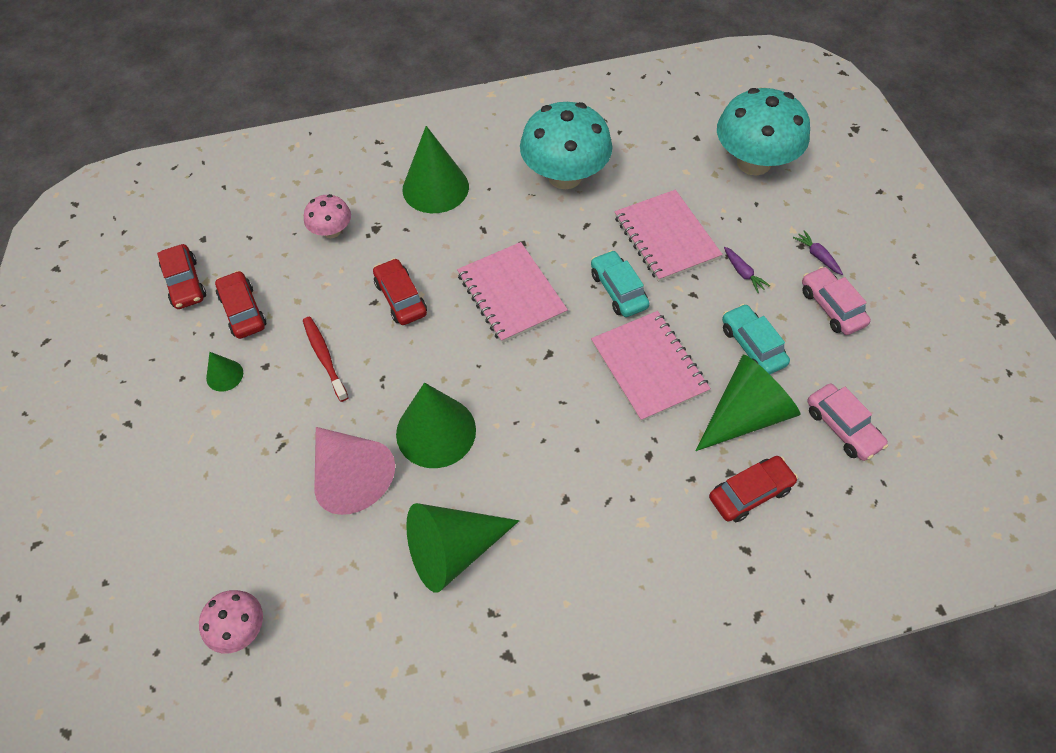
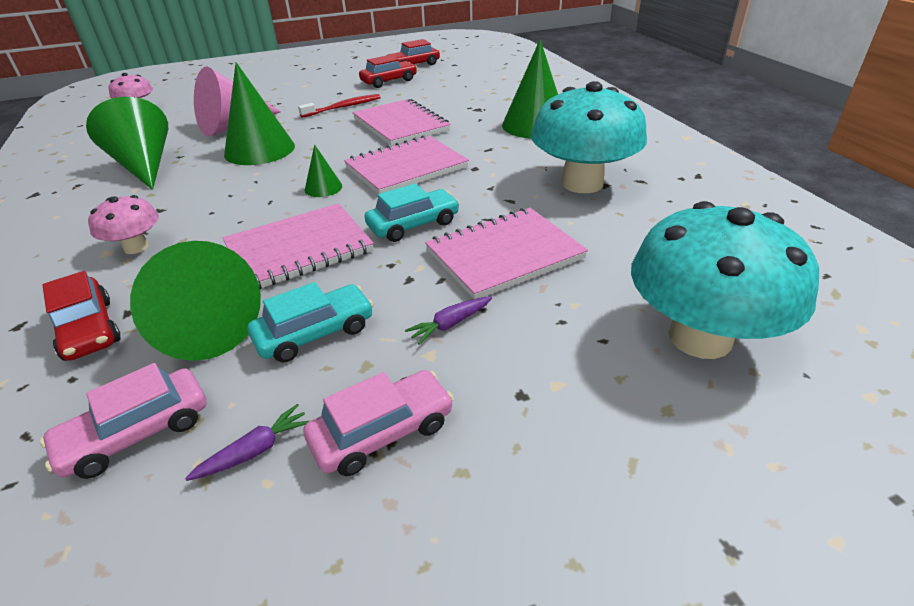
camera: 85 degrees right, 20 degrees down
green cone [206,352,243,392] -> green cone moved to [305,144,342,197]
pink mushroom [304,194,351,238] -> pink mushroom moved to [88,195,159,254]
red car [373,258,427,325] -> pink notebook [353,98,451,146]
purple carrot [793,230,843,275] -> purple carrot moved to [185,404,311,481]

